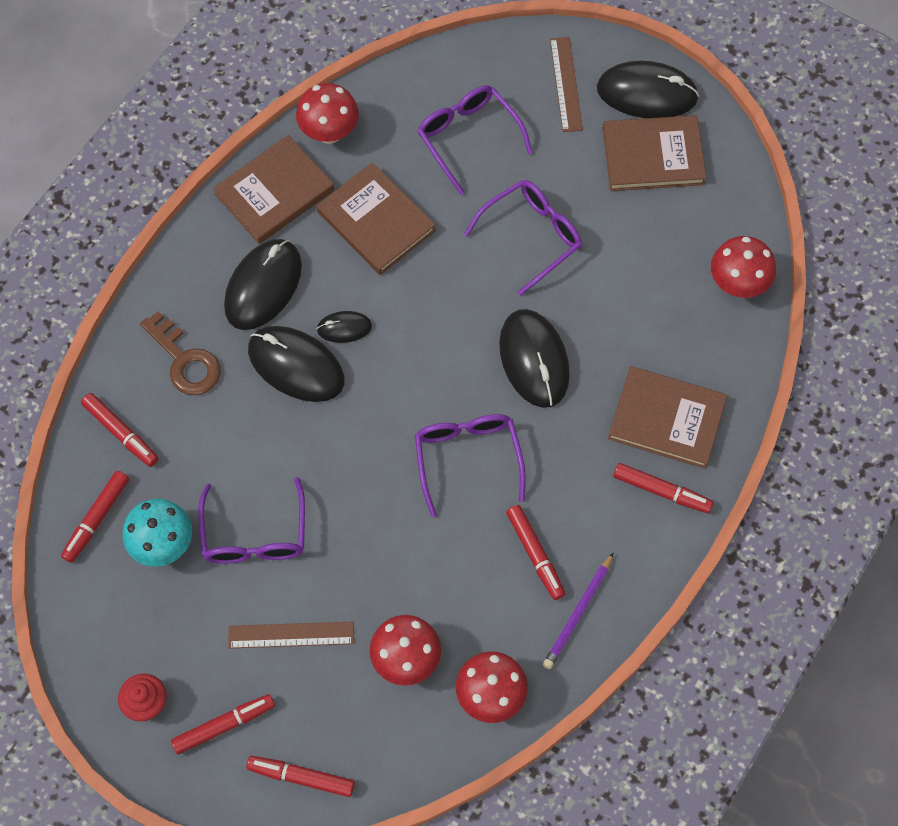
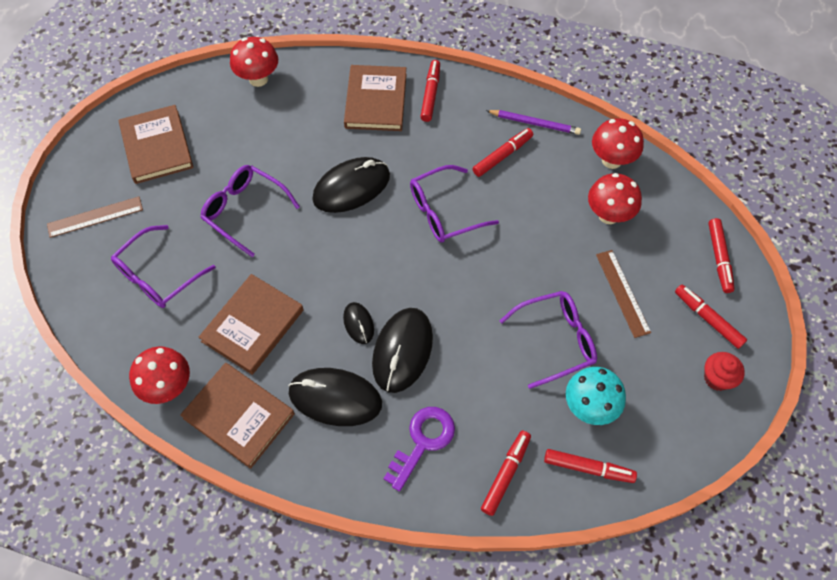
camera: 105 degrees left, 5 degrees down
brown key [140,311,221,395] -> purple key [383,407,455,492]
black mouse [597,61,699,118] -> none

